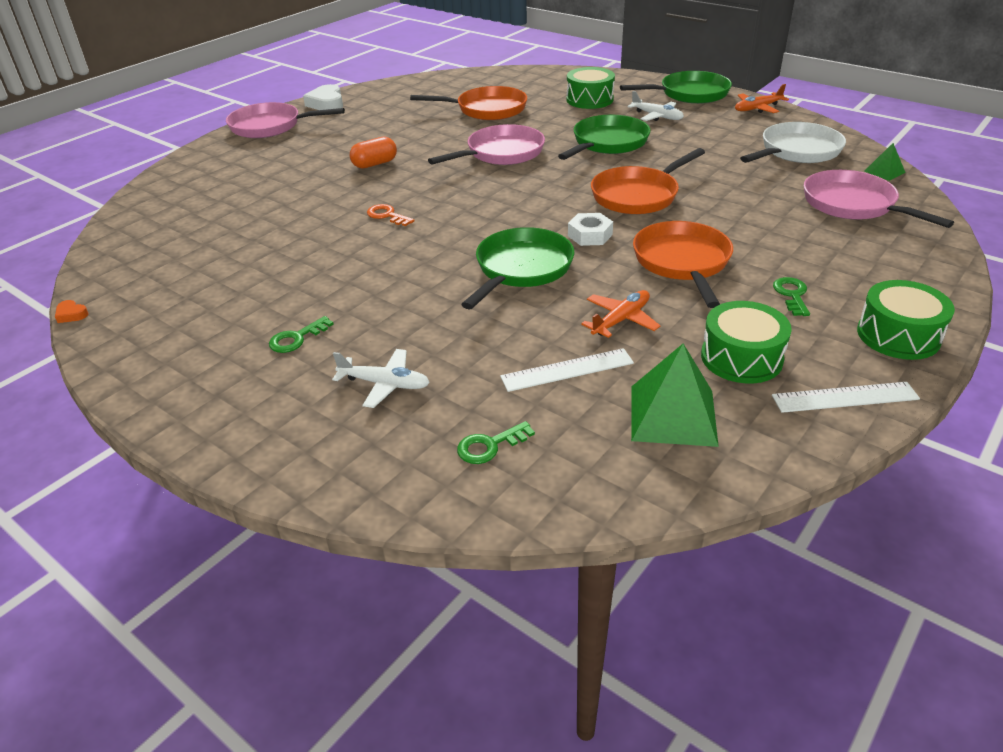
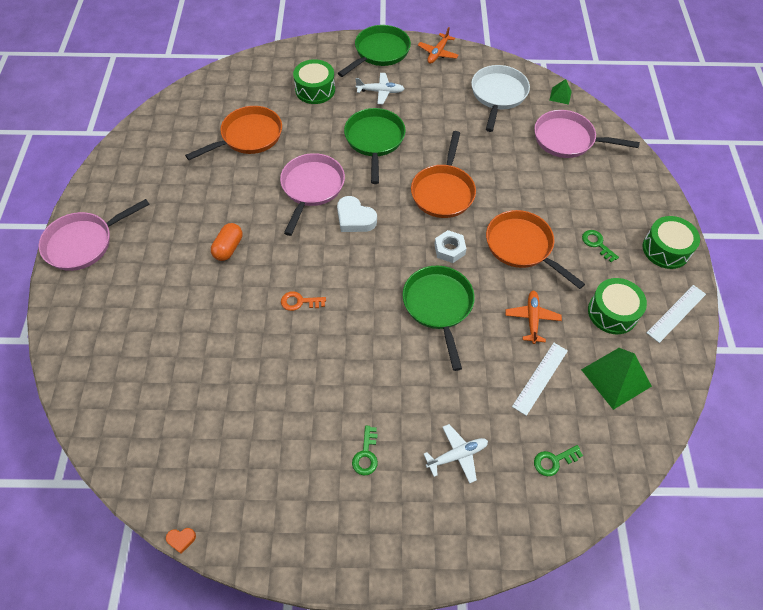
camera: 40 degrees left, 20 degrees up
white heart [303,84,343,110] -> white heart moved to [337,196,377,232]
green key [457,421,535,464] -> green key turned 45 degrees clockwise [534,445,583,476]

